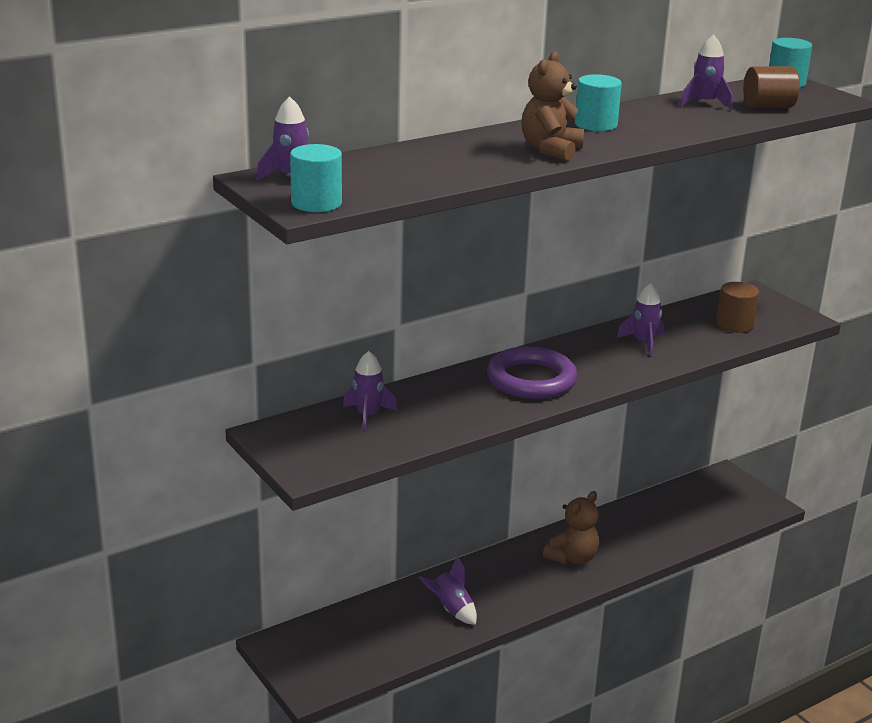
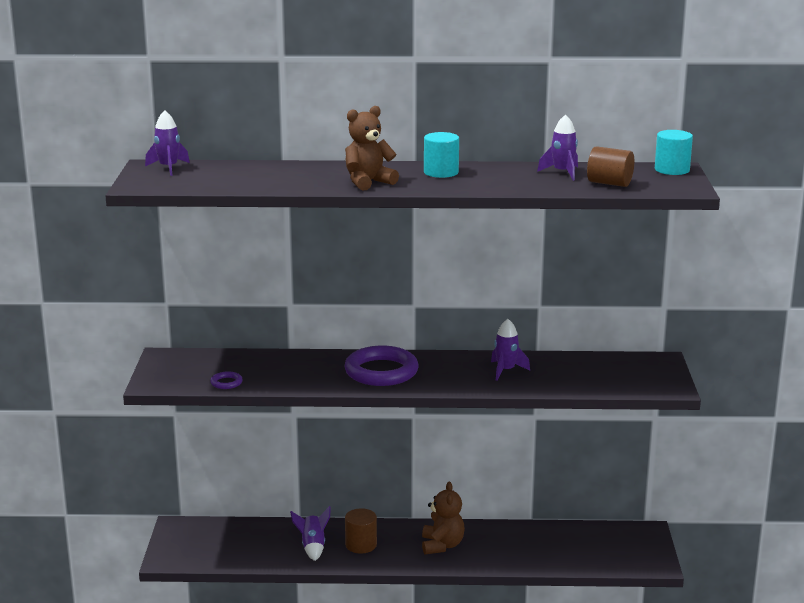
camera: 35 degrees right, 5 degrees down
turquoise cylinder [290,144,342,212] -> none
purple rocket [343,351,397,432] -> none
brown teddy bear [543,491,599,565] -> brown teddy bear turned 75 degrees counterclockwise [422,482,465,555]
brown cylinder [716,282,759,333] -> brown cylinder moved to [345,508,377,553]
none -> purple ring [211,371,243,389]

